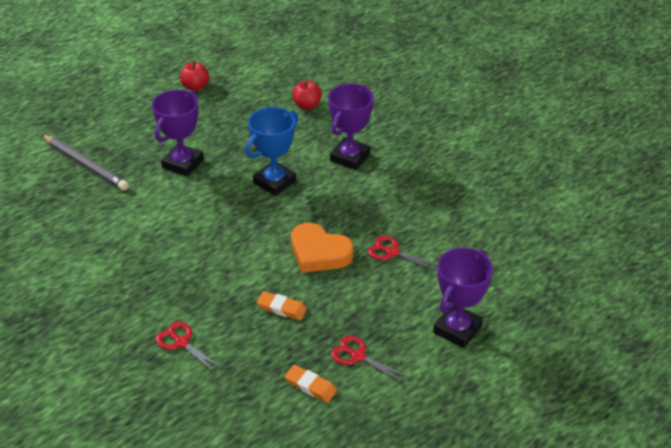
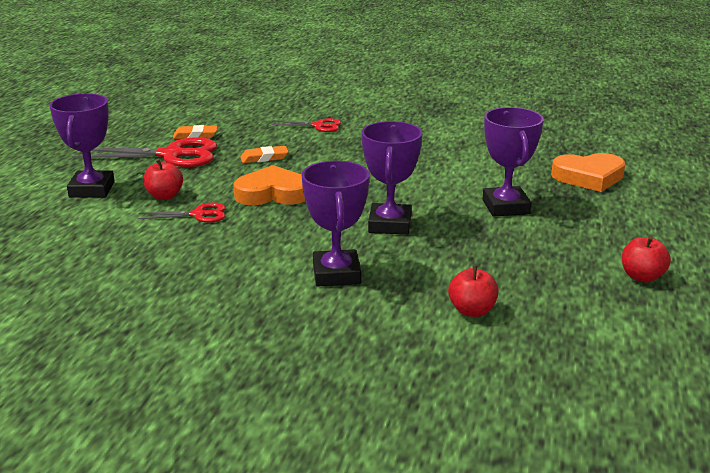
camera: 145 degrees right, 15 degrees down
grey pencil [41,134,129,190] -> orange heart [551,153,625,192]
blue trophy [245,107,298,196] -> purple trophy [362,121,423,235]
red scissors [331,336,407,383] -> red scissors [72,137,217,167], size x1.89
none -> red apple [143,159,183,200]

